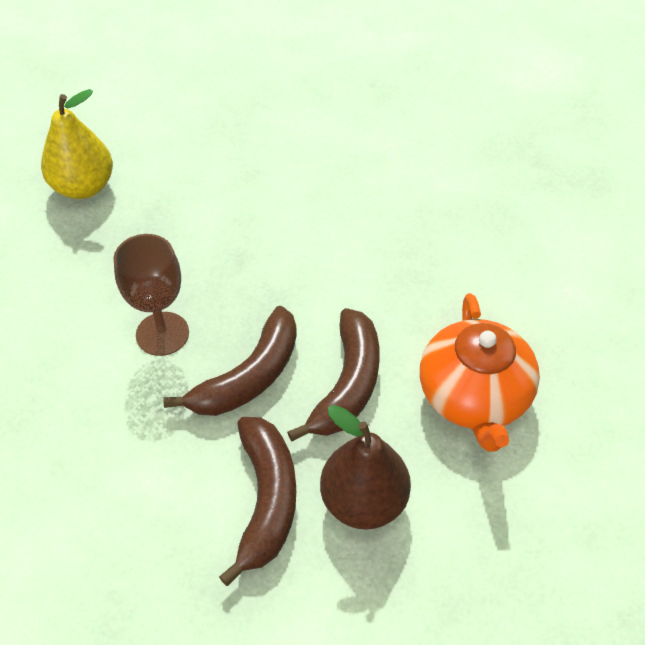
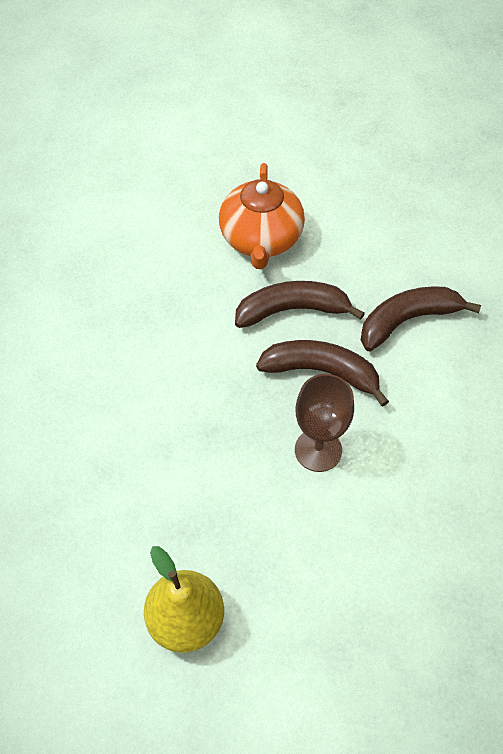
camera: 115 degrees left, 5 degrees up
brown pear [320,405,411,530] -> none
orange teapot [420,293,540,452] -> orange teapot turned 120 degrees clockwise [219,163,305,269]

